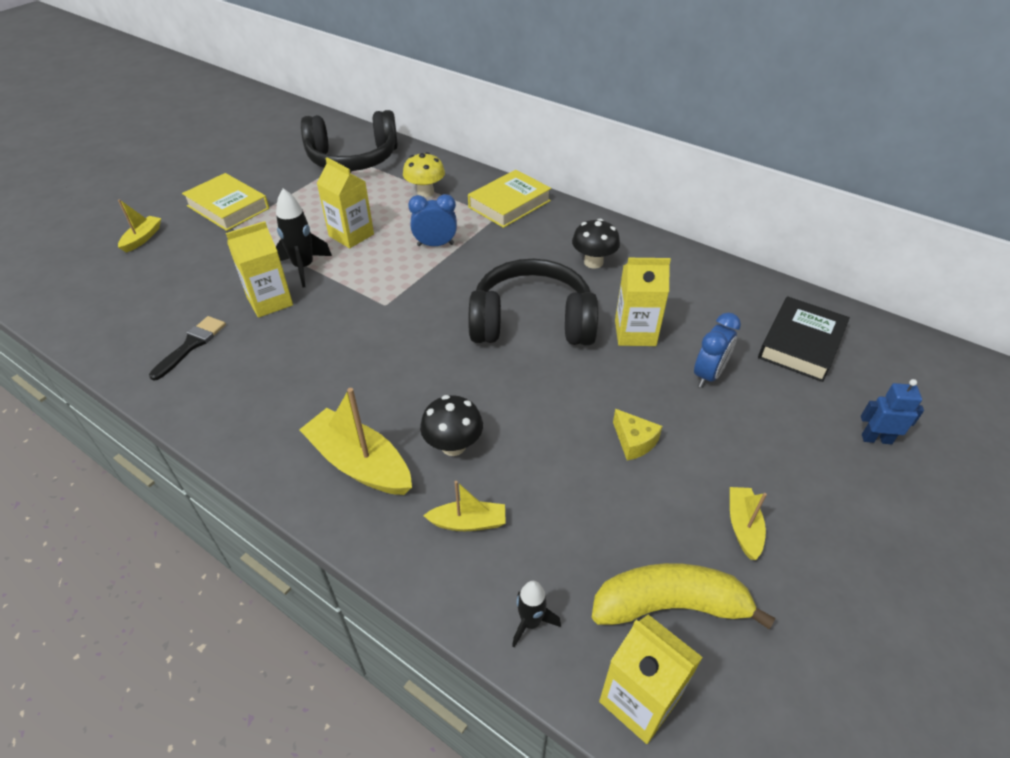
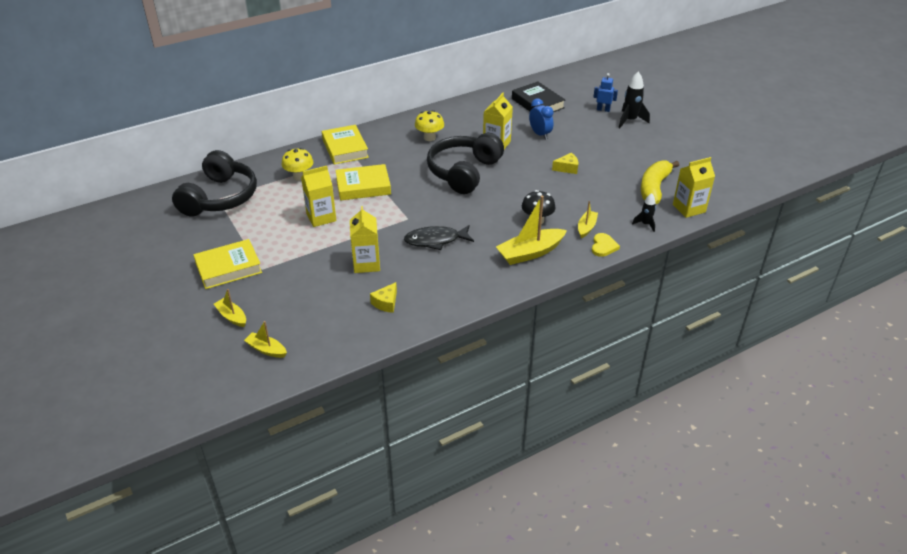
camera: 65 degrees left, 5 degrees down
black brush [149,316,226,380] -> yellow cheese [370,282,397,313]
black rocket [276,188,332,287] -> black rocket moved to [619,71,650,128]
blue clock [408,194,457,246] -> yellow book [335,164,391,201]
black mushroom [572,219,620,268] -> yellow mushroom [415,110,444,141]
yellow boat [730,487,767,560] -> yellow boat moved to [244,321,287,358]
blue robot [861,379,924,444] -> blue robot turned 75 degrees clockwise [593,73,618,112]
none -> black fish [404,225,474,250]
none -> yellow heart [592,233,620,257]

